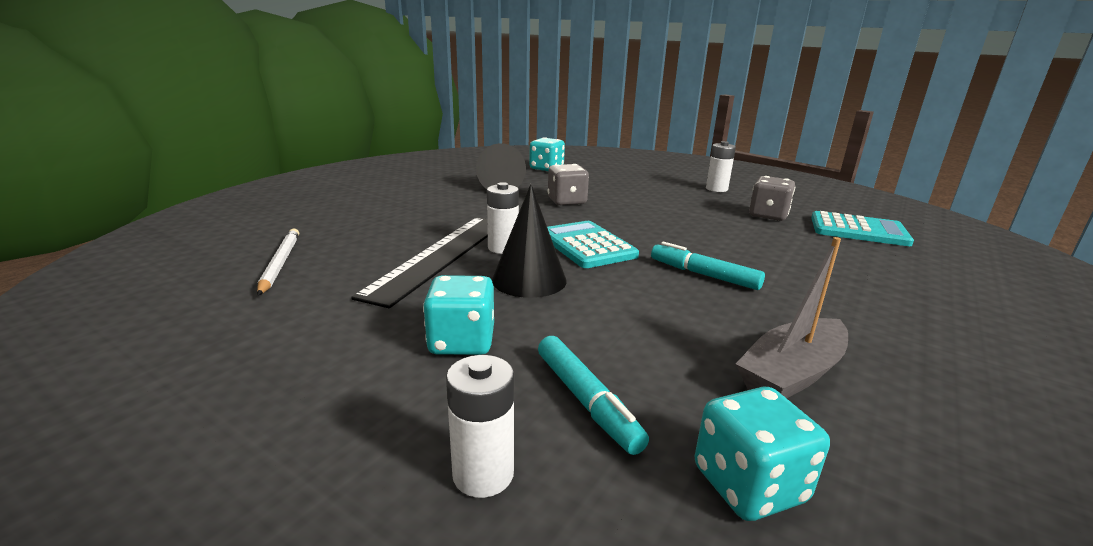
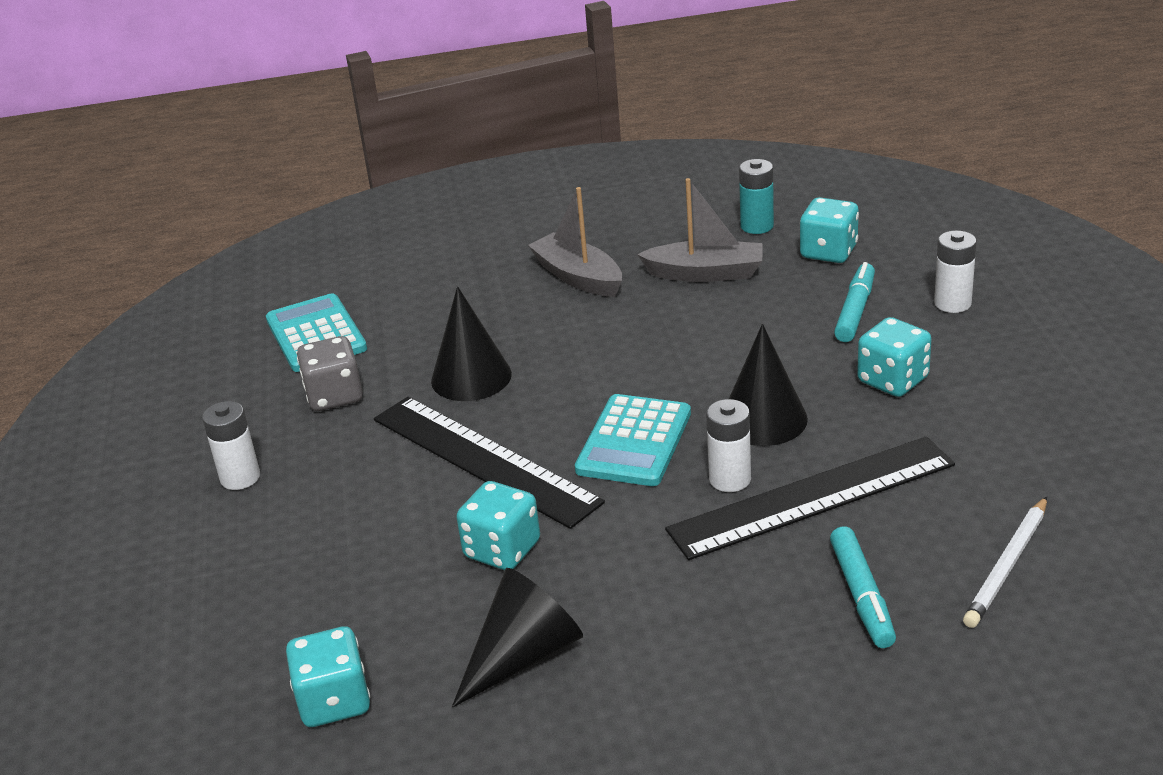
camera: 130 degrees left, 10 degrees up
grey dice [547,164,589,205] -> turquoise dice [457,481,540,570]
turquoise marker [651,242,765,290] -> turquoise marker moved to [830,526,896,648]
none -> black ruler [374,397,605,529]
none -> black cone [431,286,512,401]
none -> grey boat [528,187,622,297]
none -> turquoise battery [739,159,774,234]

